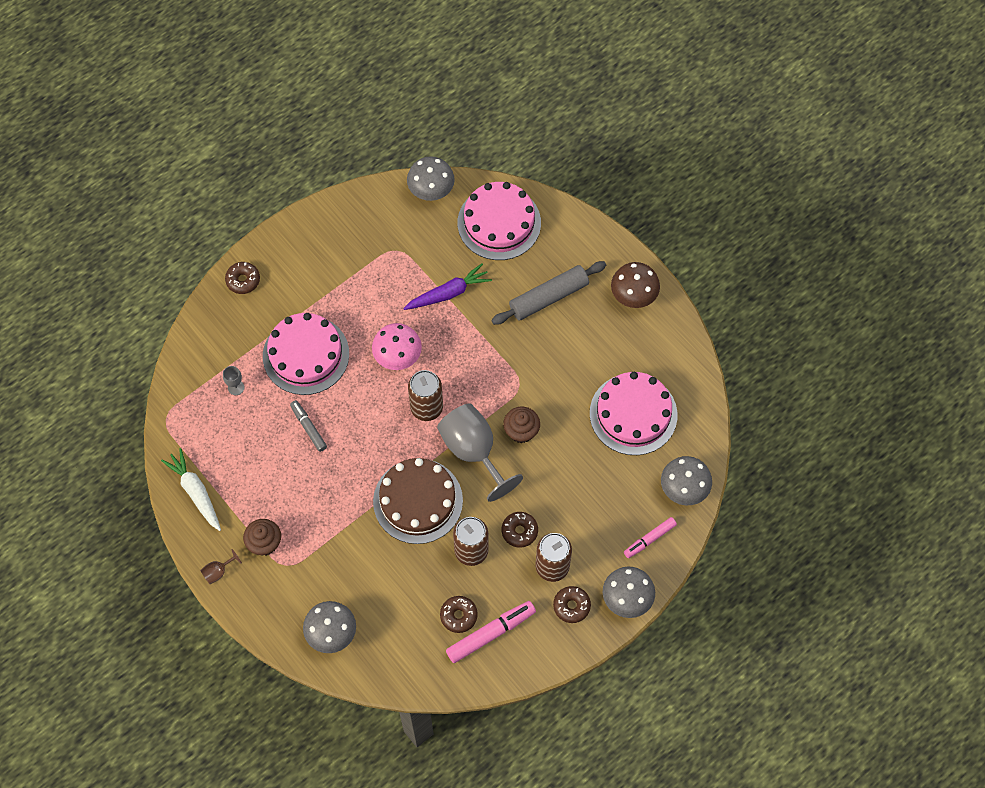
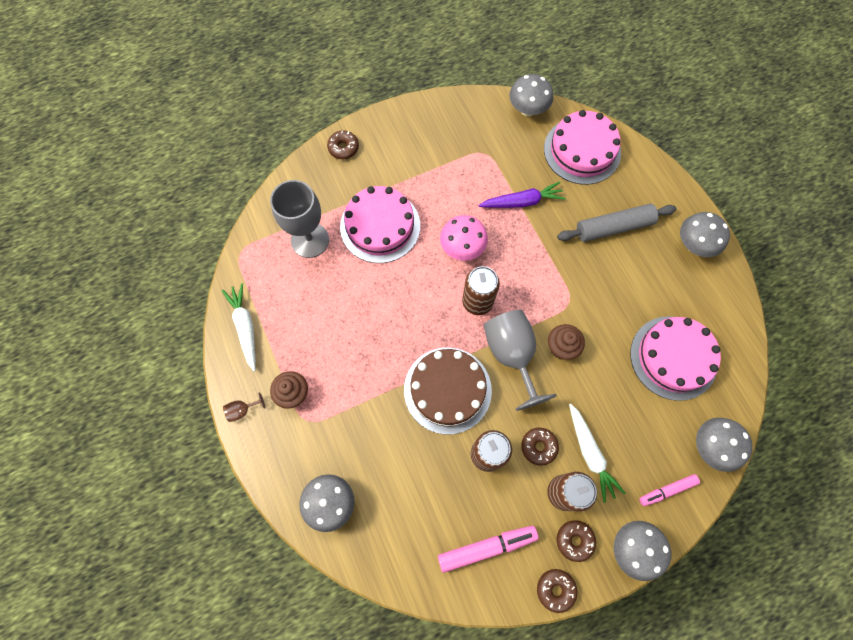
camera: 15 degrees right, 5 degrees up
grey goblet [223,366,244,395] -> grey goblet [270,180,329,258], size x2.48
grey marker [290,400,327,452] -> none
brown donut [440,596,478,633] -> brown donut moved to [537,569,577,613]
brown mushroom [611,262,660,308] -> grey mushroom [680,212,730,257]
none -> white carrot [569,404,626,503]

